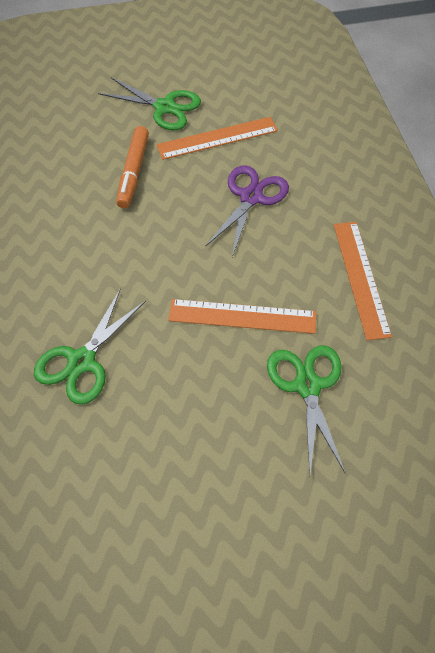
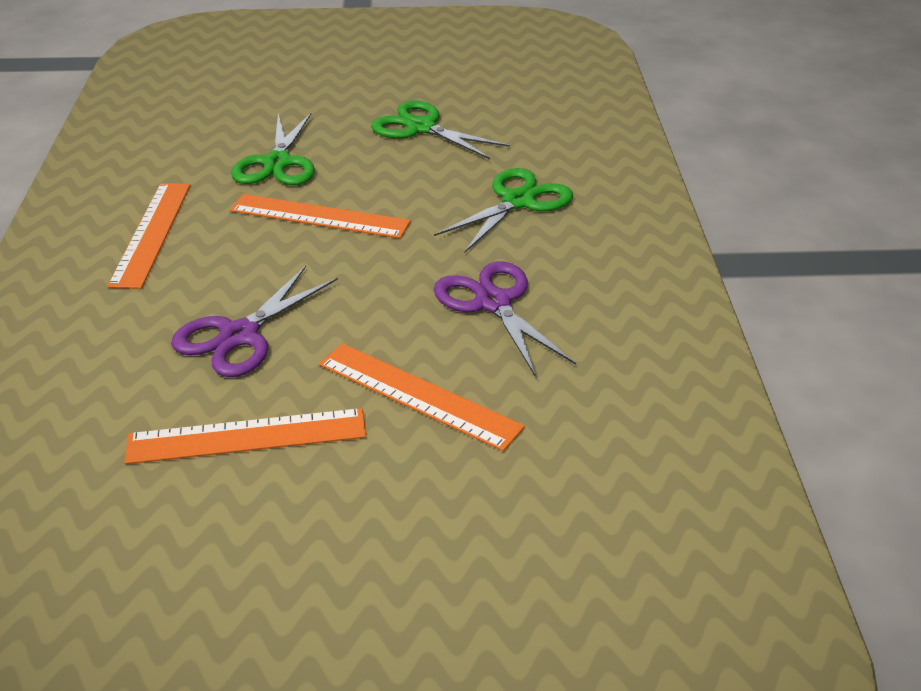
camera: 170 degrees left, 20 degrees down
green scissors [98,77,201,130] -> green scissors moved to [371,101,510,159]
orange marker [116,126,149,208] -> orange ruler [319,343,525,451]
none -> purple scissors [434,261,576,377]

